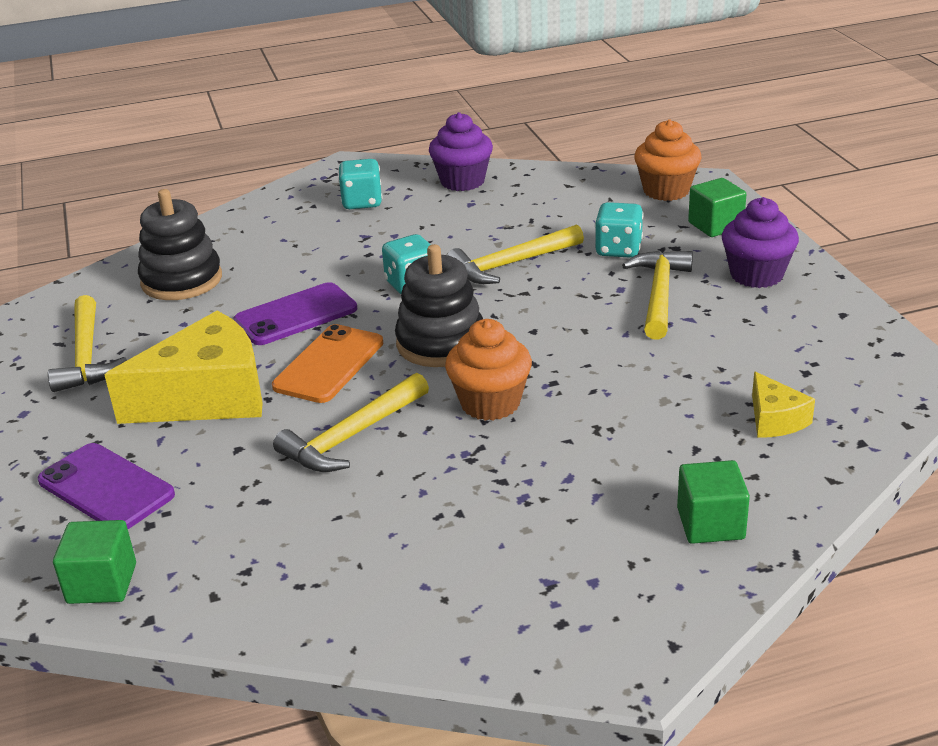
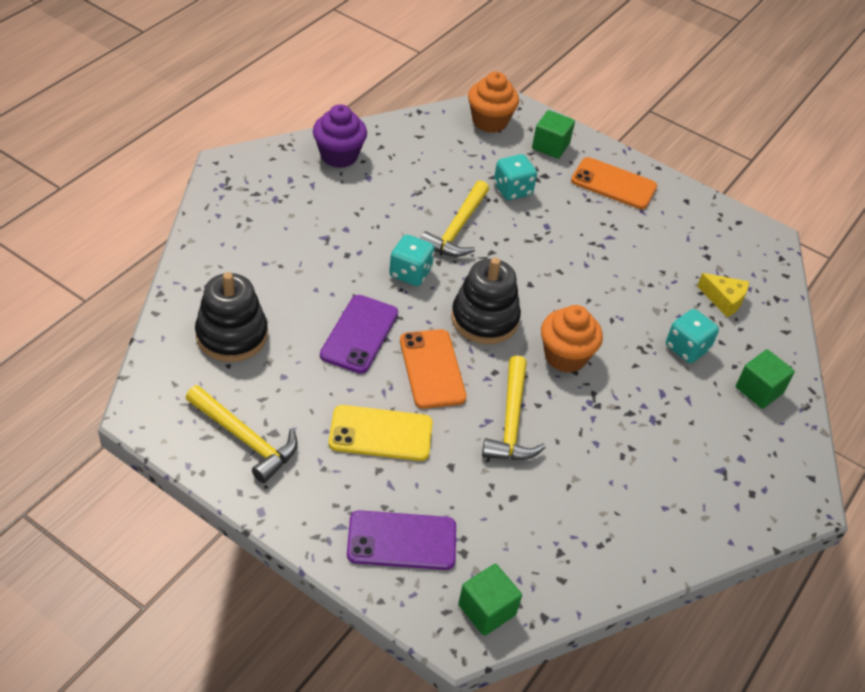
camera: 45 degrees left, 15 degrees up
yellow cheese [104,311,263,424] -> yellow phone [329,405,433,461]
turquoise dice [338,159,382,209] -> turquoise dice moved to [666,309,719,363]
yellow hammer [622,250,693,340] -> none
purple cupcake [722,197,799,288] -> orange phone [571,157,657,209]

